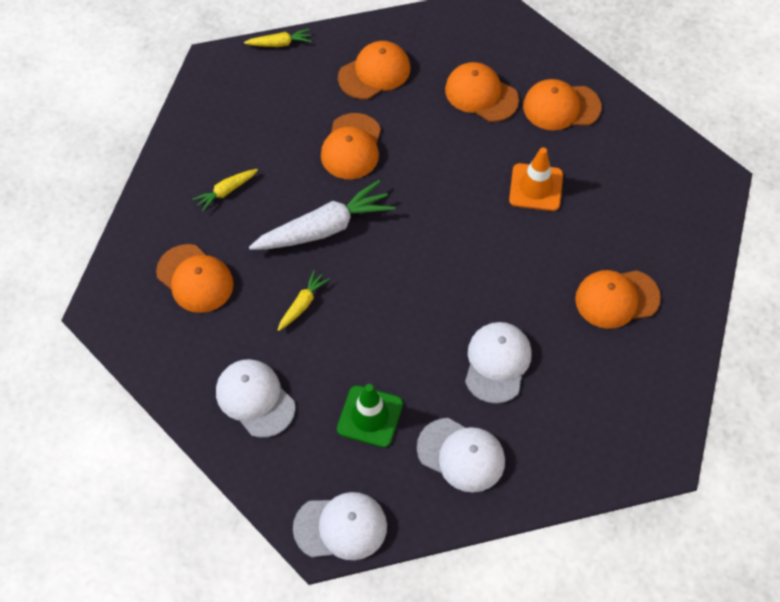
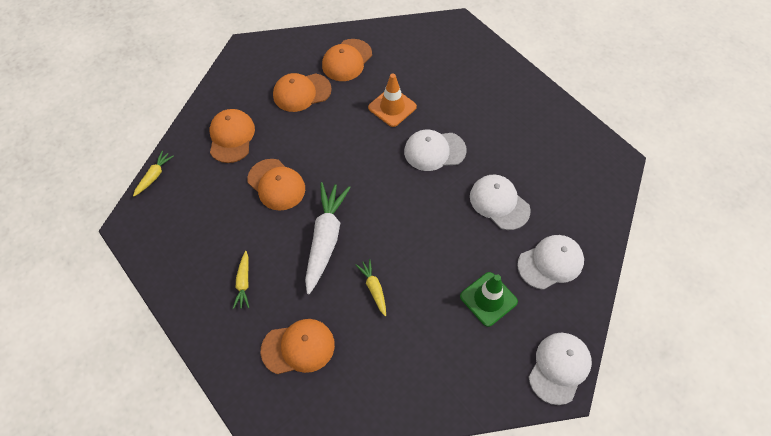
camera: 55 degrees left, 0 degrees up
white cap [216,359,295,438] -> white cap moved to [404,130,467,171]
orange cap [575,270,661,329] -> none

